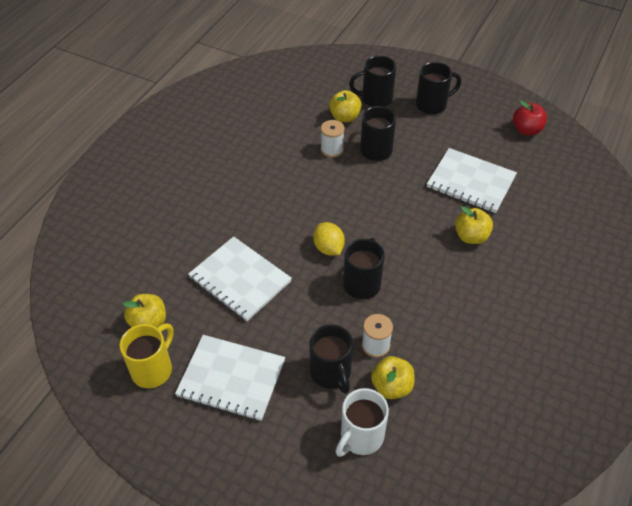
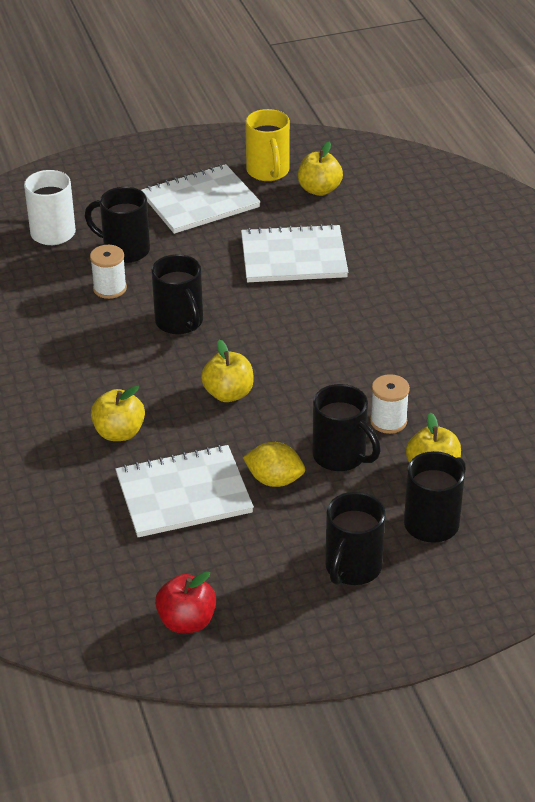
camera: 135 degrees right, 10 degrees down
yellow lemon [313,222,345,256] -> yellow lemon moved to [243,442,305,487]
yellow apple [371,356,414,399] -> yellow apple moved to [201,340,254,402]

